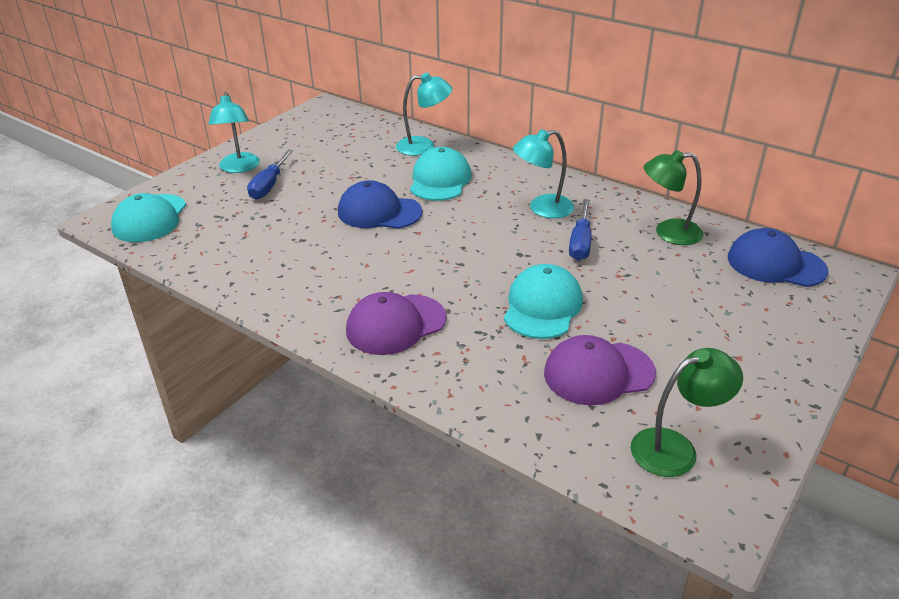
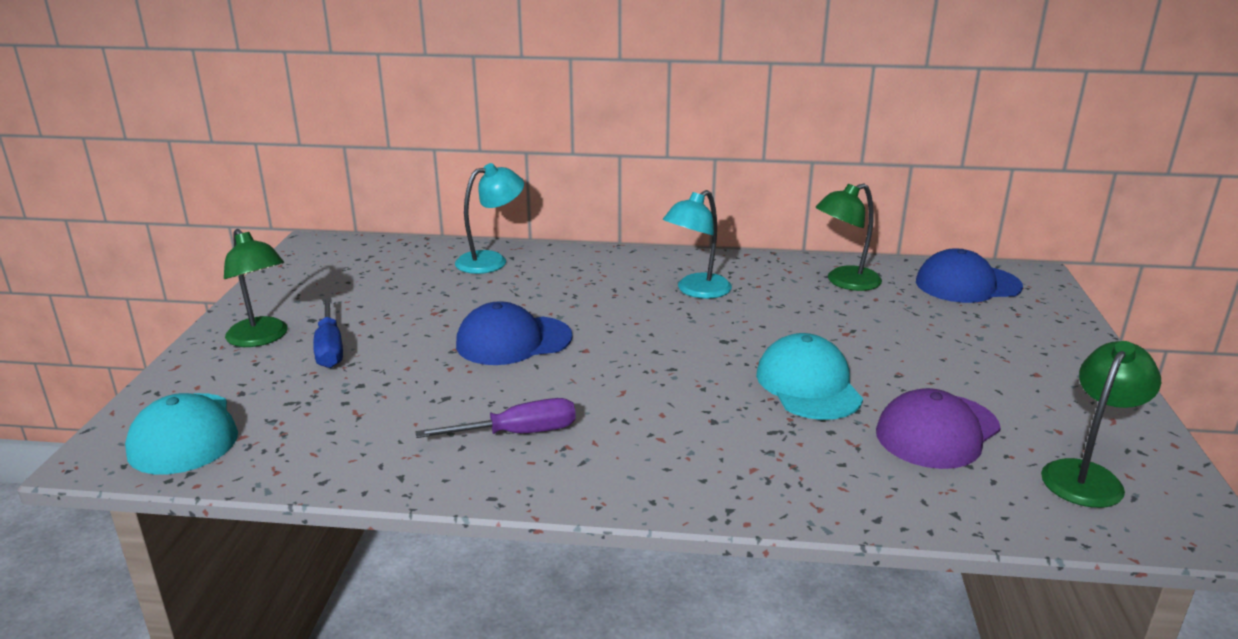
camera: 30 degrees left, 10 degrees down
turquoise lamp [208,92,260,173] -> green lamp [224,229,287,347]
purple cap [346,292,447,355] -> none
turquoise cap [410,147,472,201] -> none
blue screwdriver [569,199,592,261] -> none
none -> purple screwdriver [416,398,576,438]

